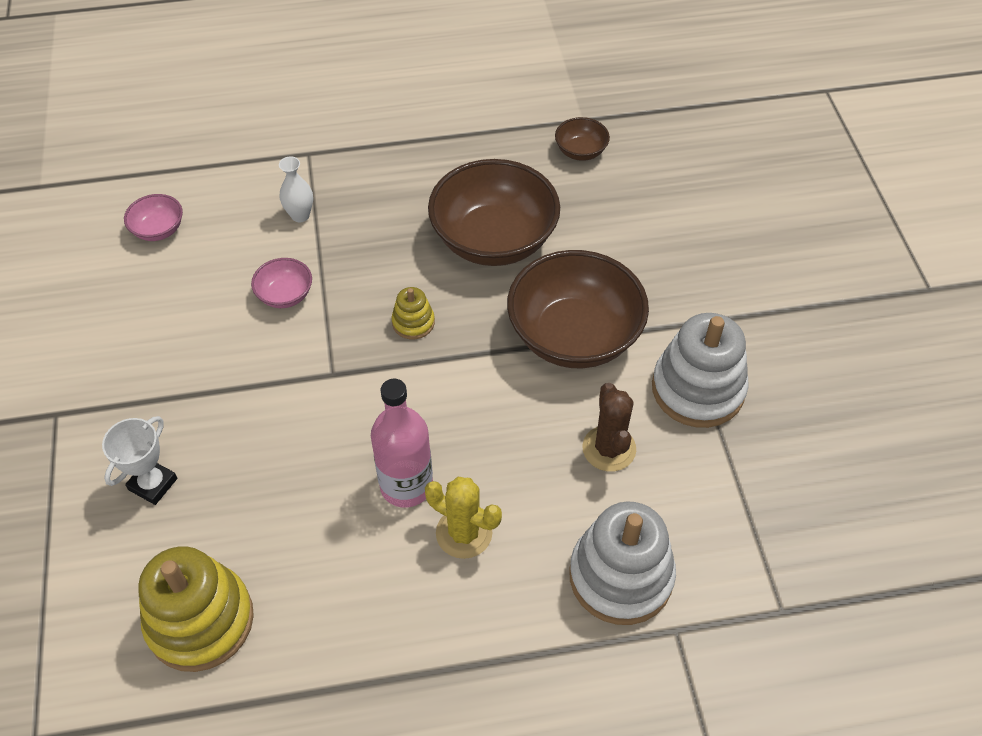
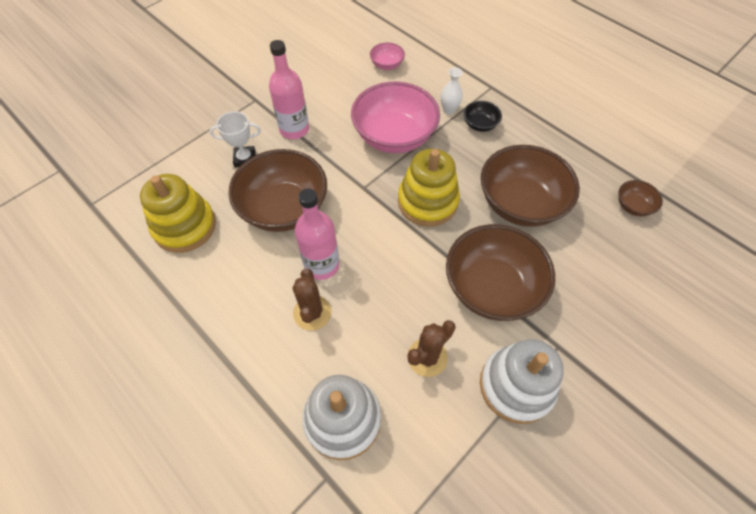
camera: 55 degrees right, 5 degrees up
pink bowl [251,258,312,308] -> pink bowl [351,81,440,153], size x2.22
yellow stacking toy [391,287,435,339] -> yellow stacking toy [398,149,460,227], size x2.08
yellow cactus [425,477,502,559] -> brown cactus [293,268,332,330]
none -> brown bowl [228,149,327,232]
none -> pink bottle [269,40,309,139]
none -> black bowl [464,101,502,132]

